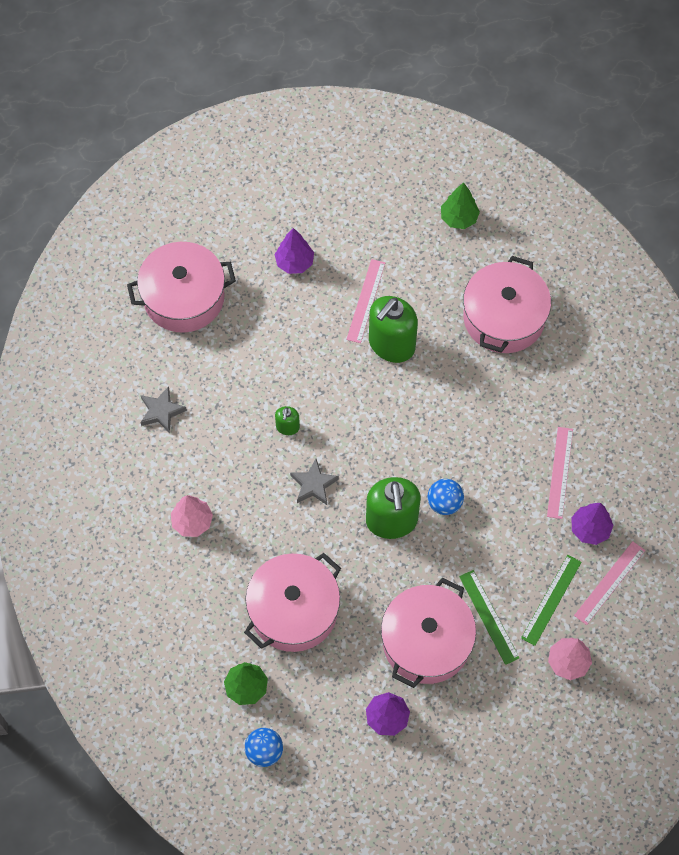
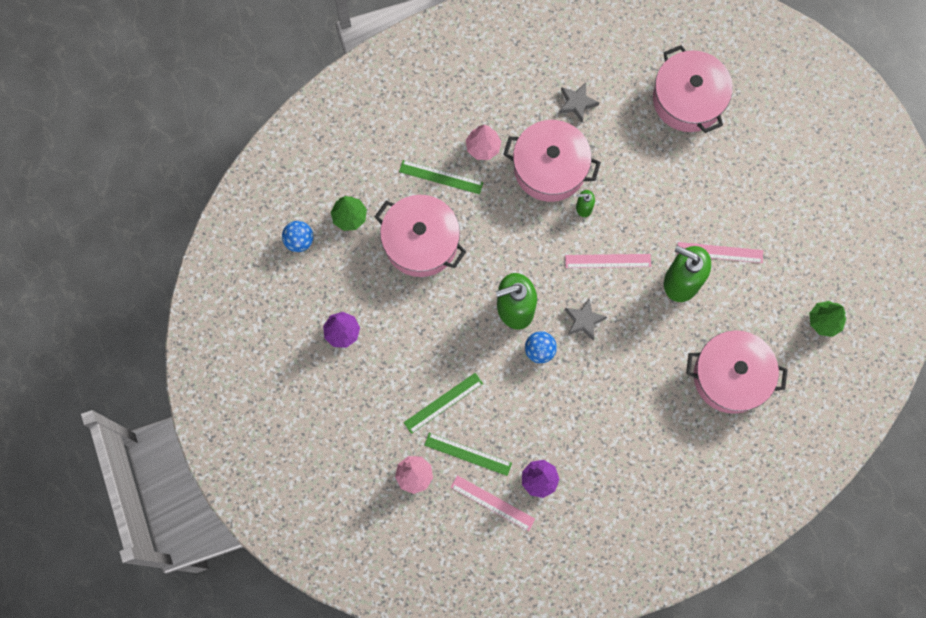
camera: 80 degrees right, 10 degrees up
purple tree [275,228,314,274] -> none
grey star [290,459,339,505] -> grey star moved to [565,298,607,341]
pink pot [381,578,476,688] -> pink pot moved to [503,120,601,202]
pink ruler [547,427,573,519] -> pink ruler moved to [565,254,651,268]
none -> green ruler [399,160,483,194]

